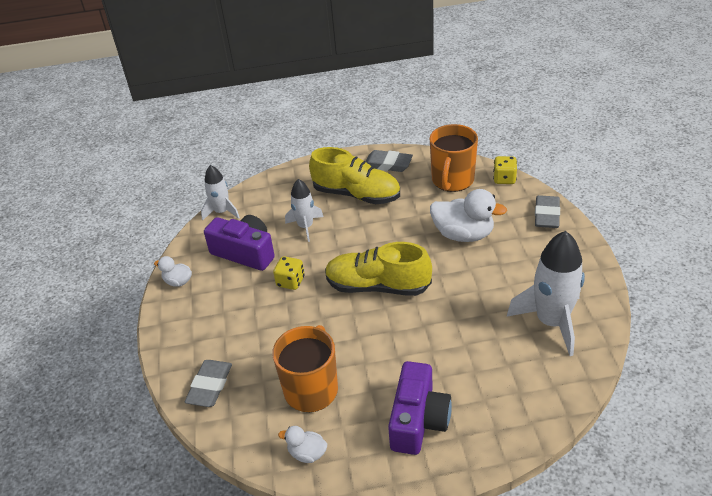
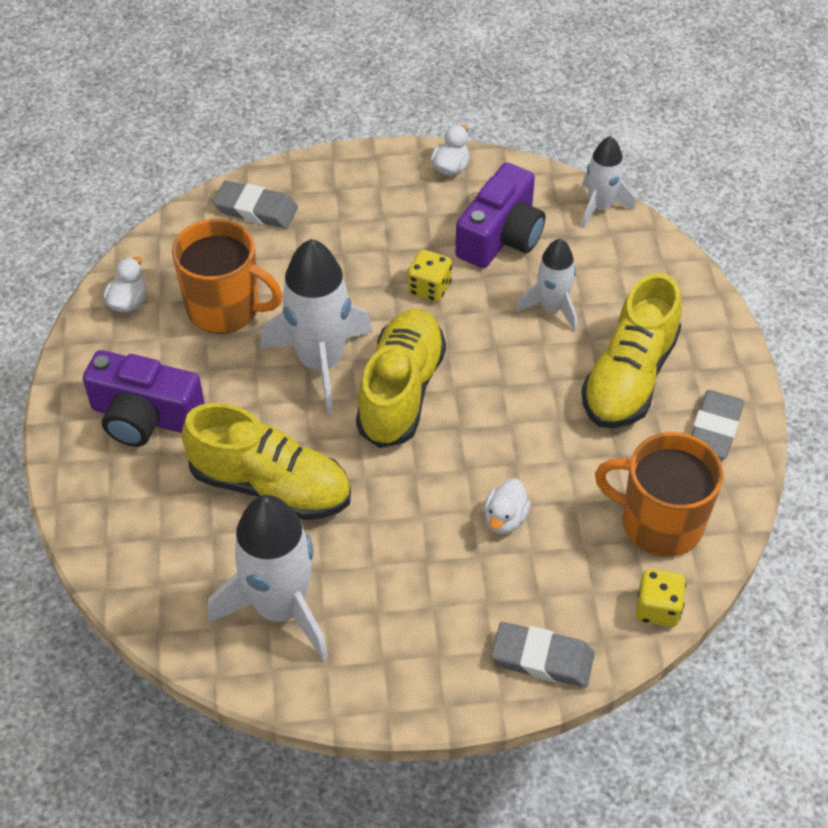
camera: 90 degrees right, 10 degrees up
white duck [430,189,507,242] -> white duck [484,479,531,534], size x0.52
none -> yellow shoe [182,403,351,520]
none -> white rocket [261,239,373,414]

